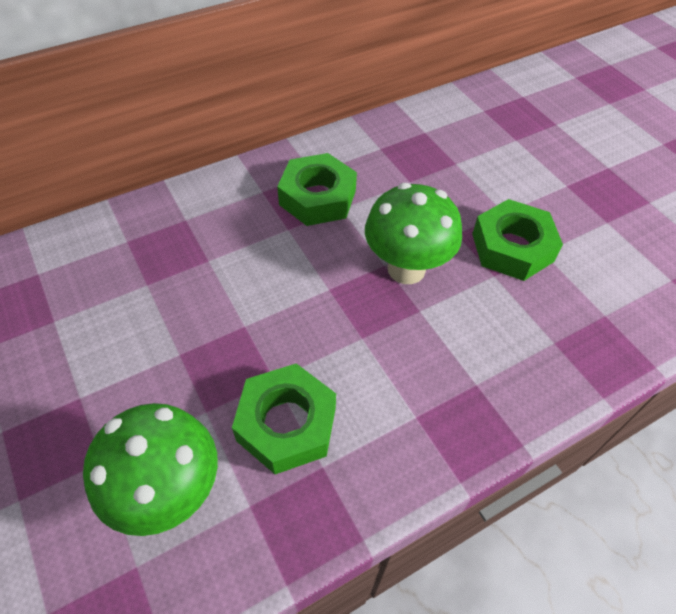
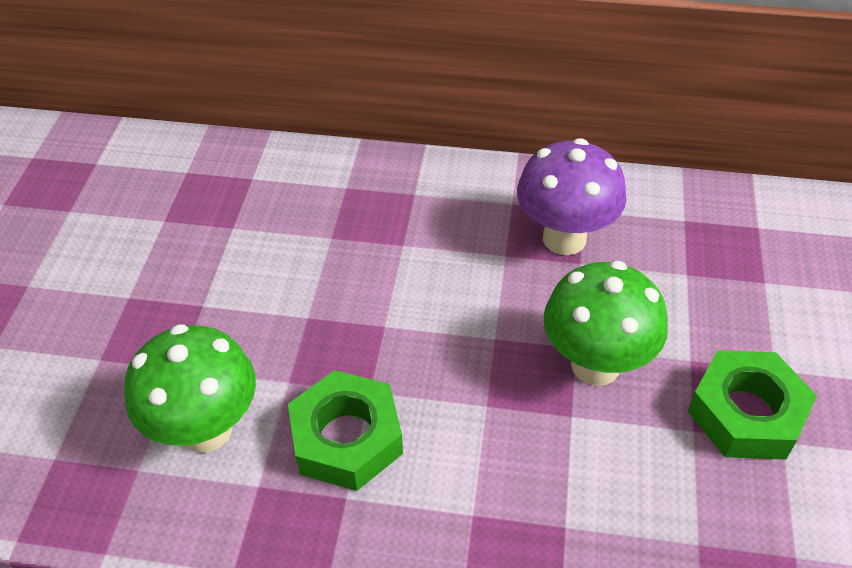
camera: 40 degrees right, 5 degrees down
green nut [277,153,357,226] -> purple mushroom [517,138,627,255]

